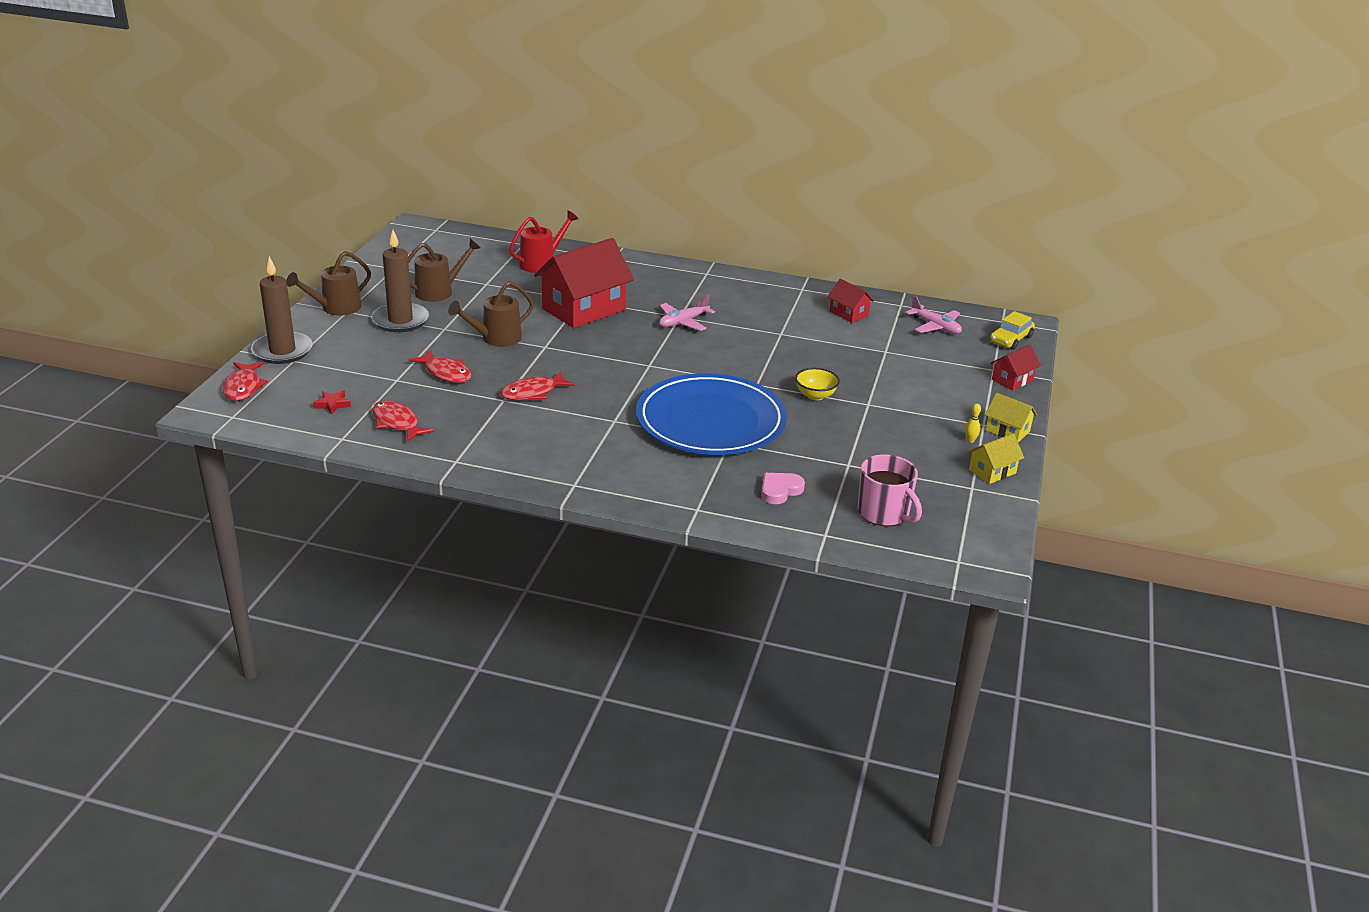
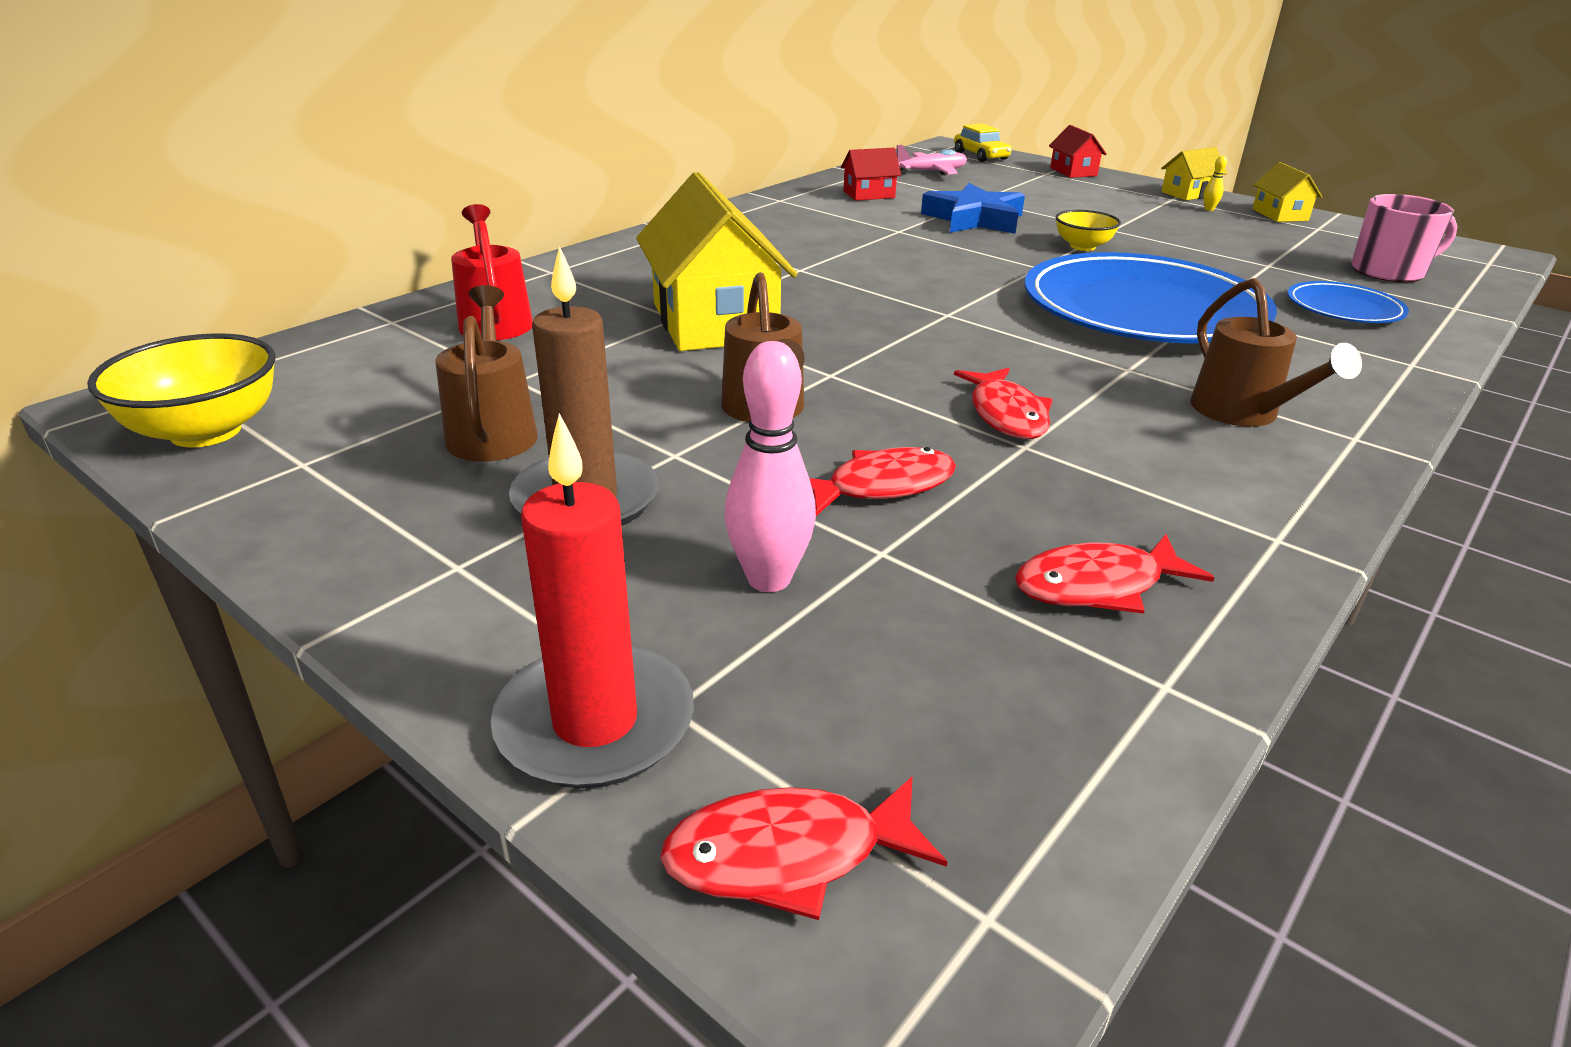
camera: 65 degrees left, 0 degrees up
red fish [223,362,268,401] -> red fish turned 150 degrees clockwise [660,776,947,920]
brown candle [251,256,313,364] -> red candle [490,413,694,789]
brown watering can [286,251,371,316] -> brown watering can moved to [1190,278,1362,427]
red star [313,390,351,415] -> none
red house [534,238,634,328] -> yellow house [636,172,797,351]
pink plane [659,294,715,331] -> none
pink heart [761,473,805,504] -> blue plate [1287,281,1409,323]
none -> yellow bowl [87,333,275,448]
none -> pink bowling pin [724,341,816,592]
none -> blue star [921,183,1025,234]

